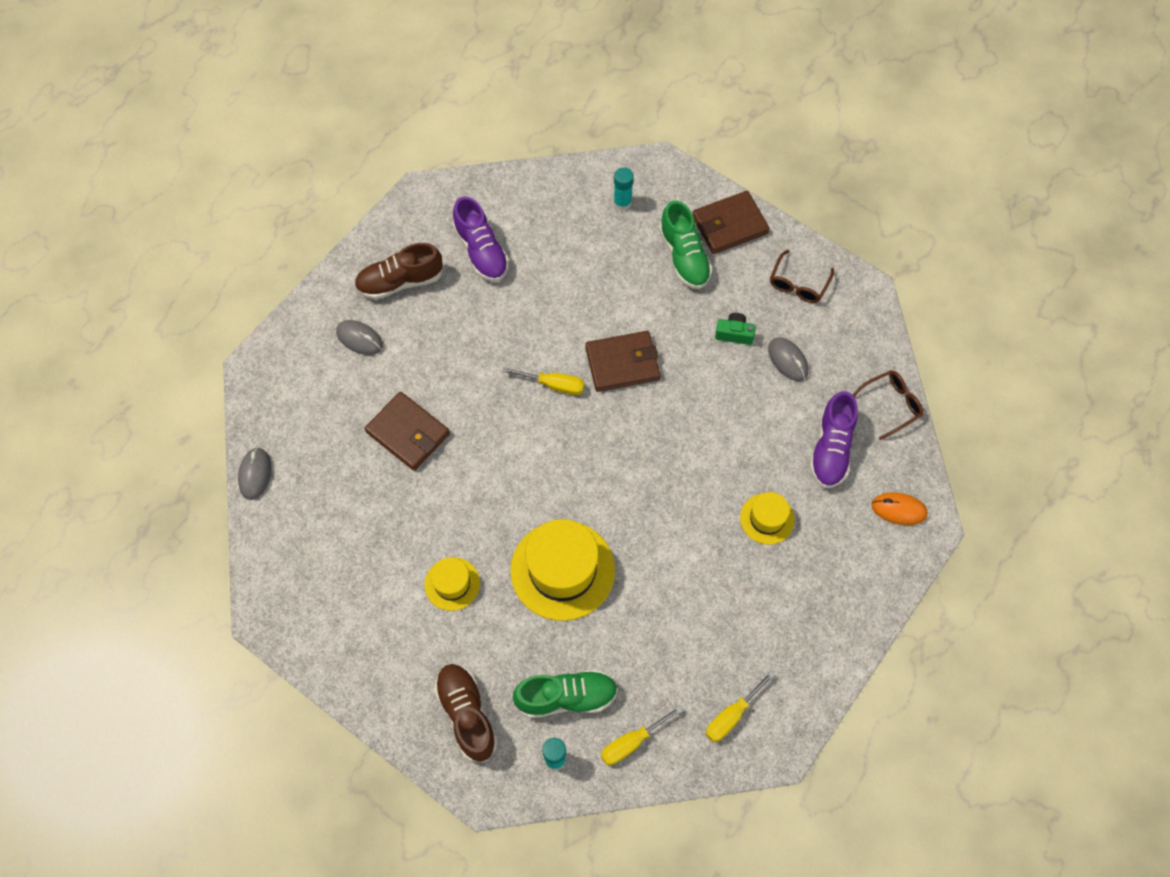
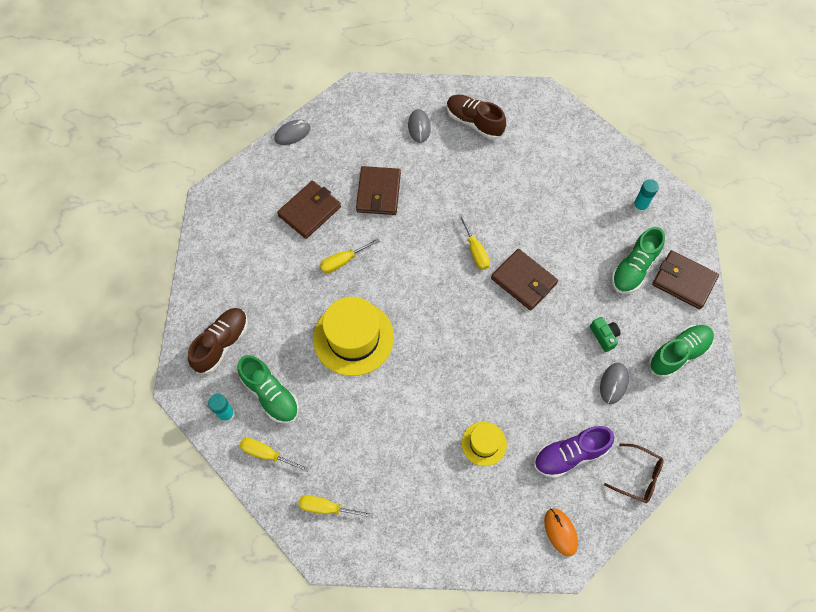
camera: 55 degrees right, 0 degrees up
yellow hat [425,557,480,611] -> none
purple shoe [453,196,509,282] -> none
brown glasses [770,250,834,303] -> green shoe [648,325,714,378]
none -> brown wallet [277,181,341,239]
none -> yellow screwdriver [320,238,380,273]

